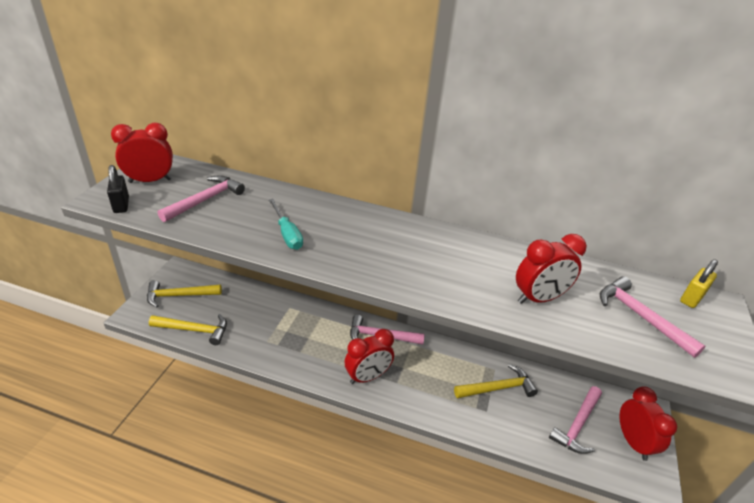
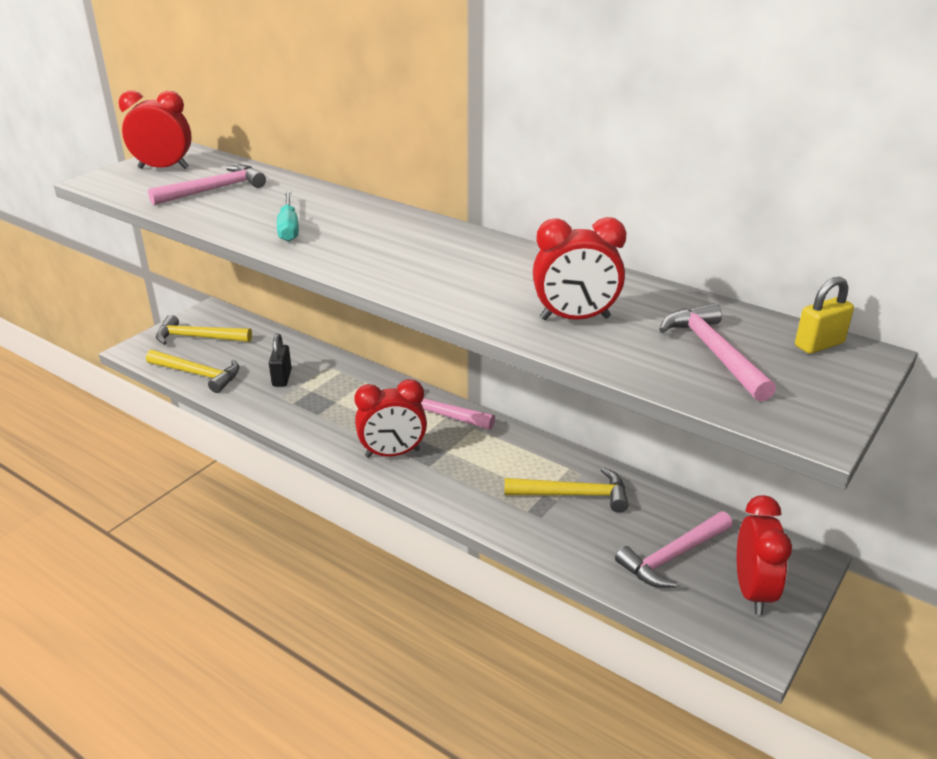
camera: 20 degrees right, 5 degrees down
black padlock [107,165,129,213] -> black padlock moved to [269,333,292,386]

